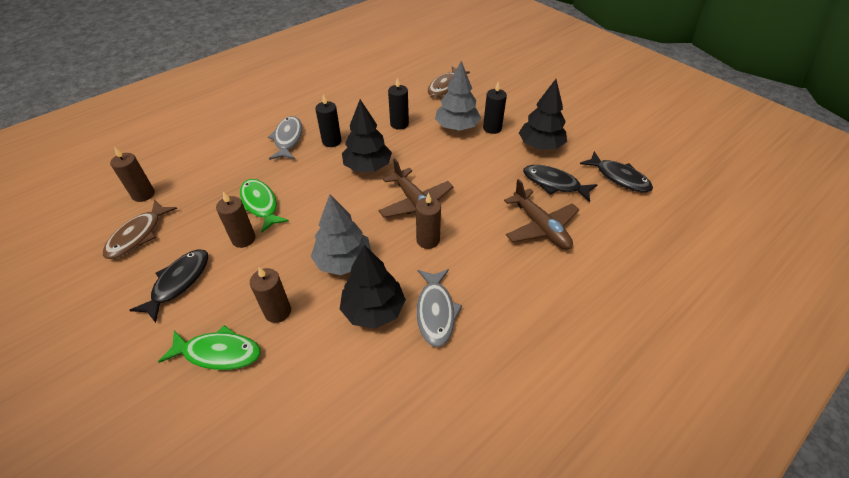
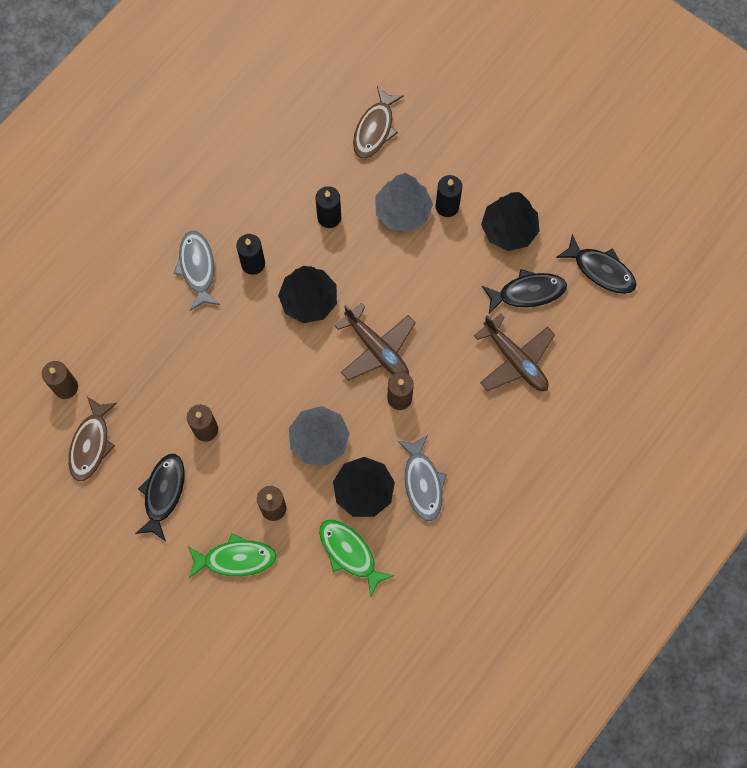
camera: 10 degrees left, 25 degrees up
green fish [240,179,289,233] -> green fish moved to [319,519,394,597]
black fish [523,165,598,202] -> black fish turned 150 degrees clockwise [482,269,567,314]

